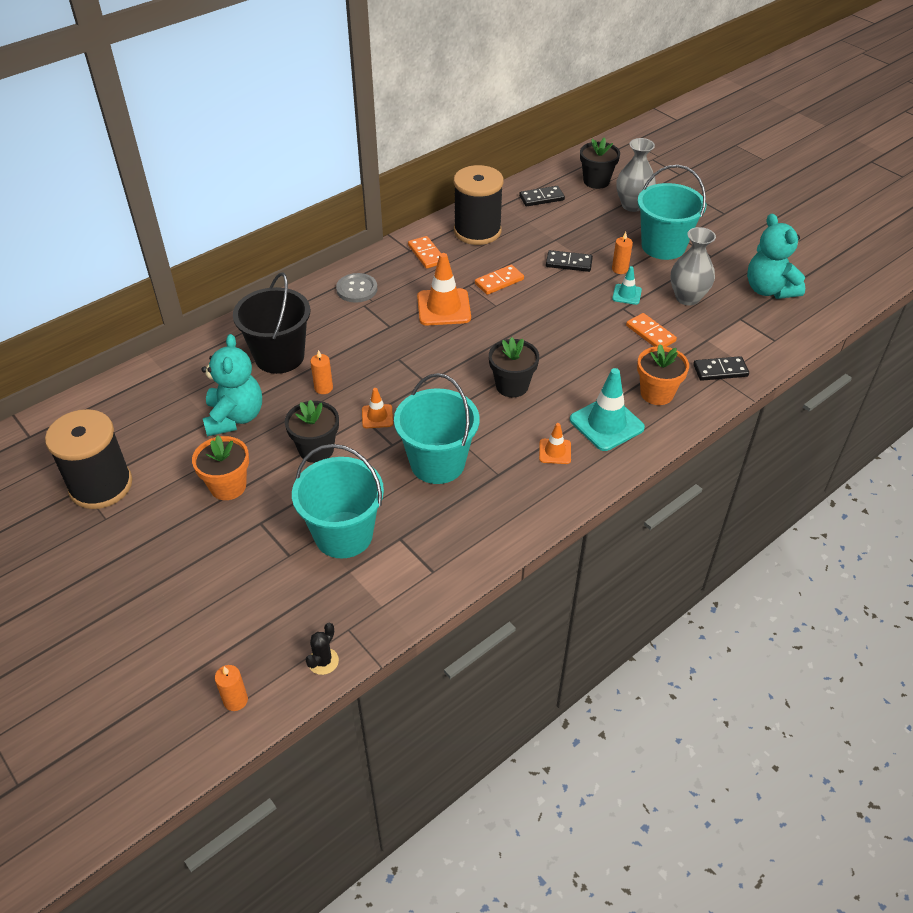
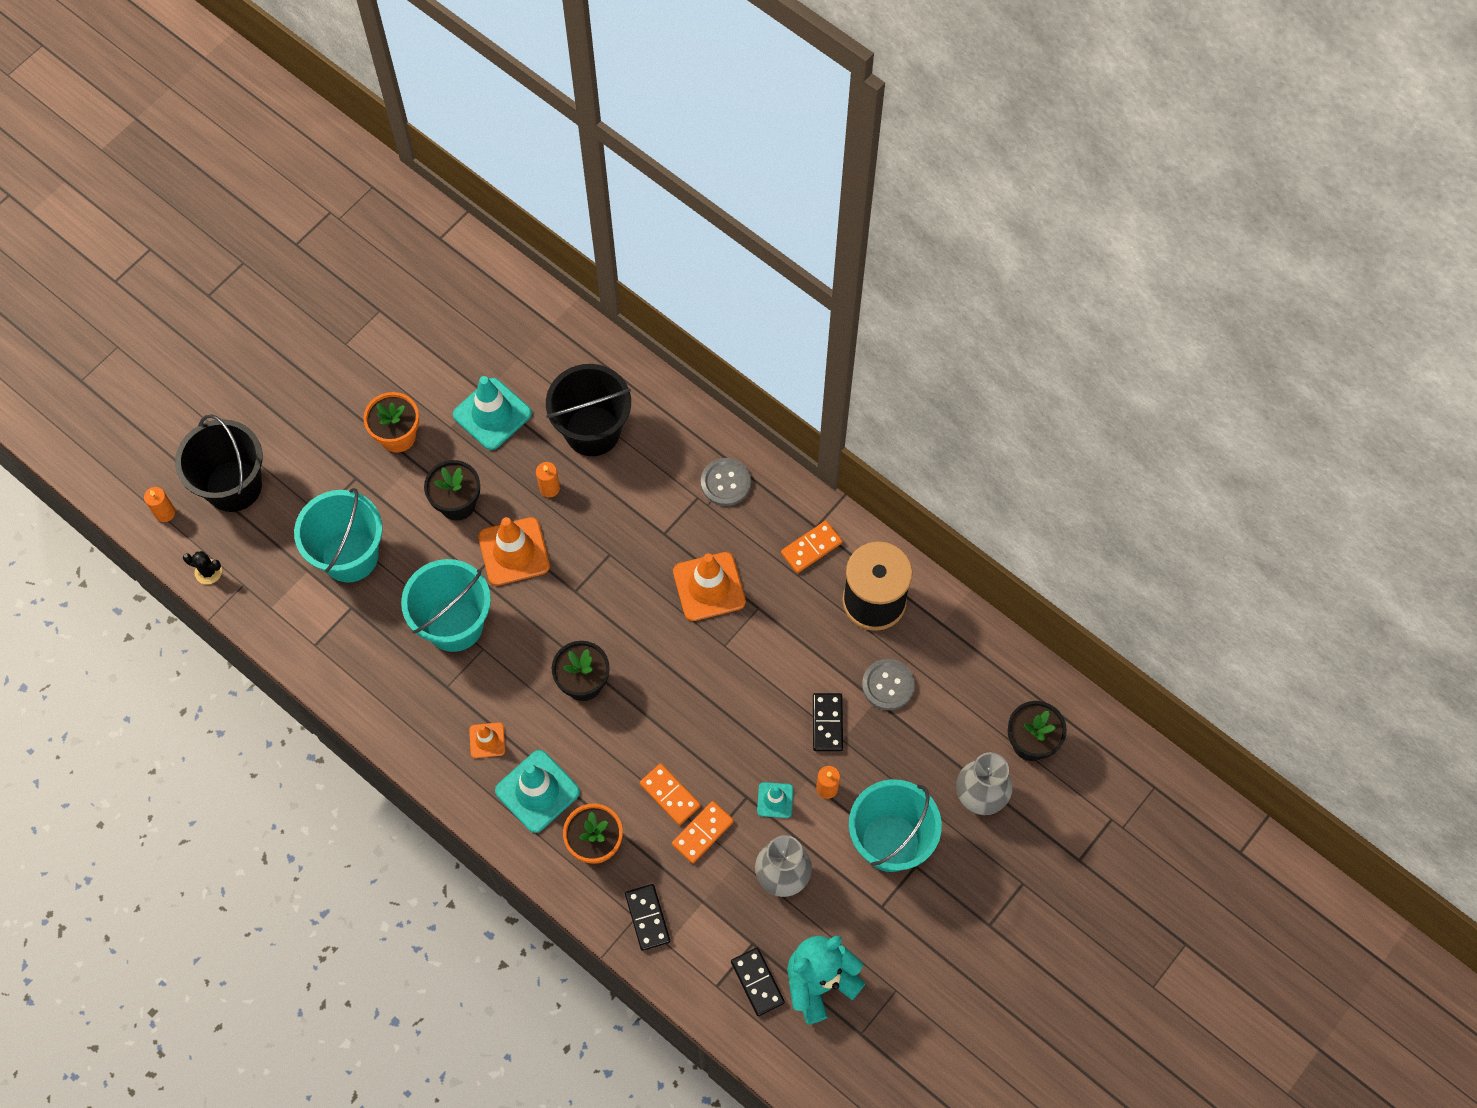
camera: 80 degrees right, 20 degrees up
black spool [45,409,132,509] -> none
turquoise teddy bear [201,334,262,436] -> turquoise traffic cone [453,376,532,450]
orange traffic cone [362,388,393,428] -> orange traffic cone [478,517,550,586], size x1.88
orange domino [475,265,524,295] -> orange domino moved to [640,763,701,825]
black domino [519,186,565,206] -> black domino moved to [731,948,785,1016]
none -> black bucket [175,414,262,512]
none -> grey button [862,659,915,710]

